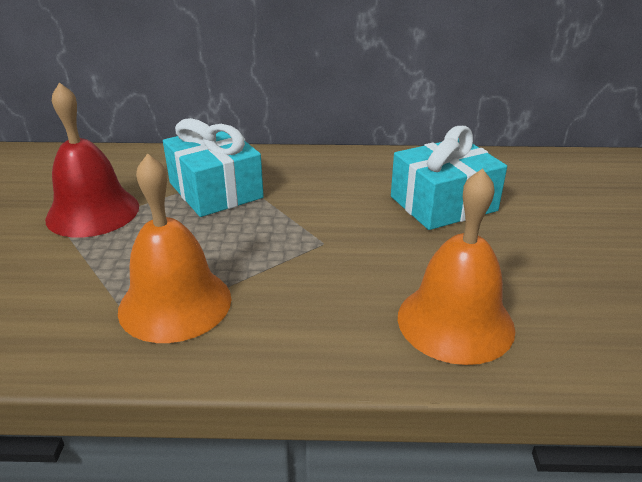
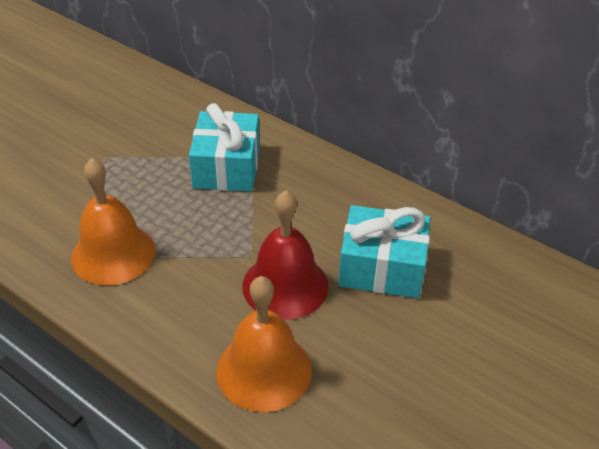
camera: 35 degrees right, 10 degrees up
red bell [45,82,139,238] -> red bell moved to [242,190,329,320]

